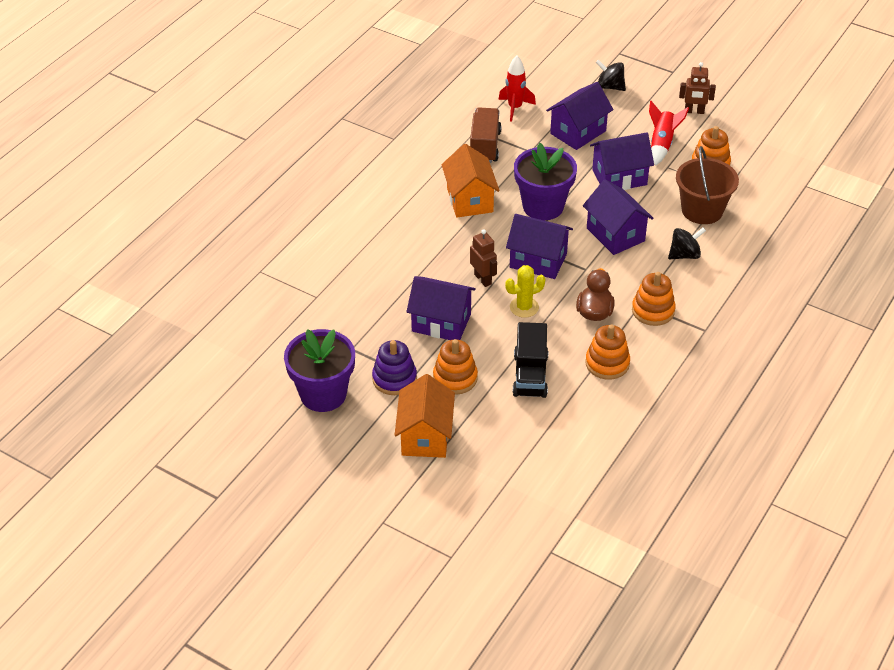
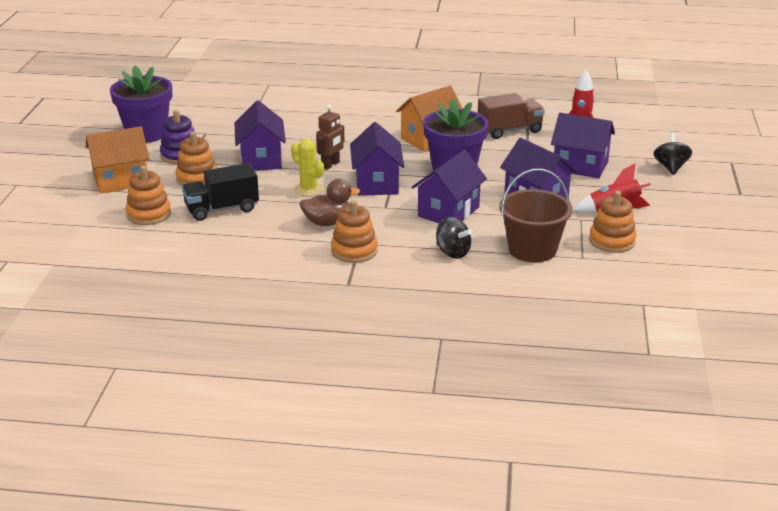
camera: 65 degrees right, 15 degrees down
orange stacking toy [585,325,630,380] -> orange stacking toy moved to [126,165,171,225]
brown robot [679,62,716,114] -> none

